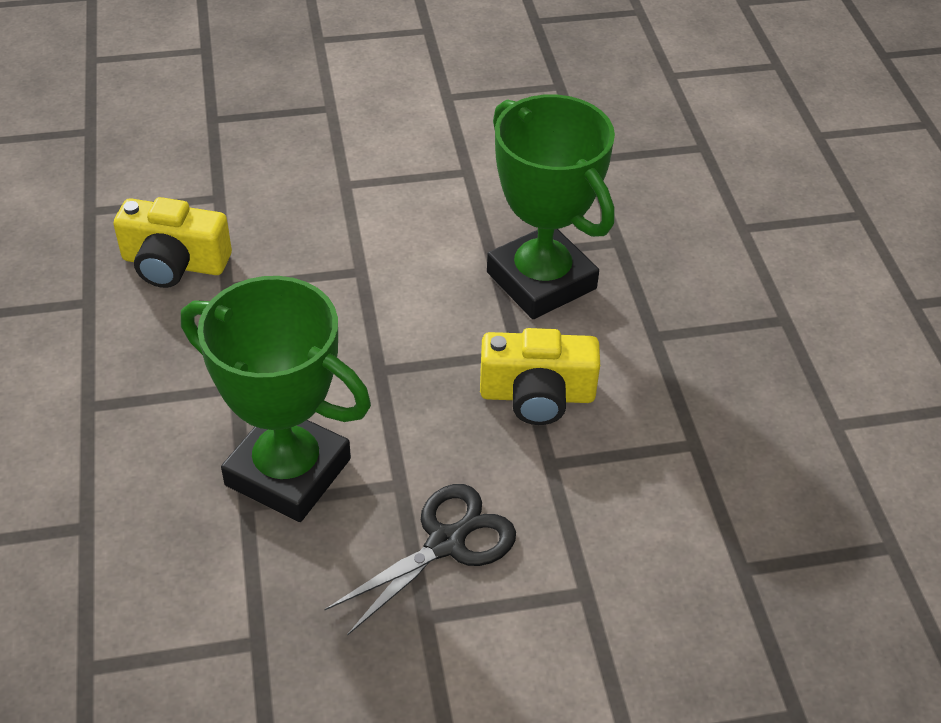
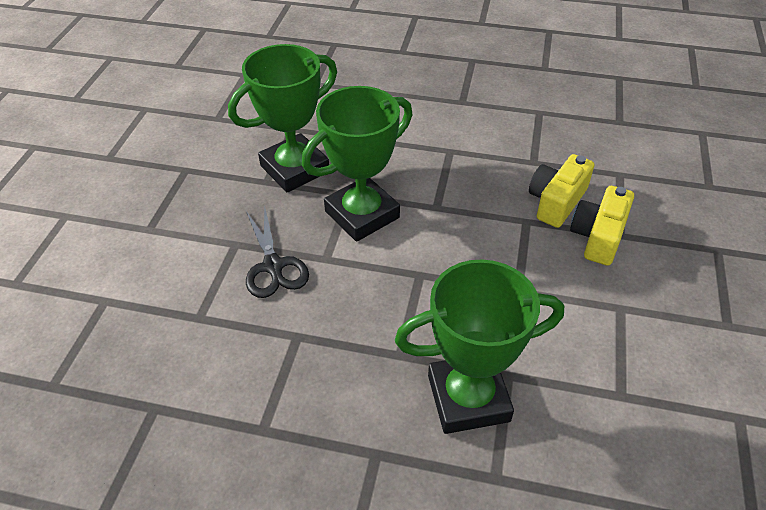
camera: 115 degrees right, 0 degrees up
yellow camera [480,328,600,425] -> yellow camera moved to [570,186,634,266]
none -> green trophy [228,44,337,192]

